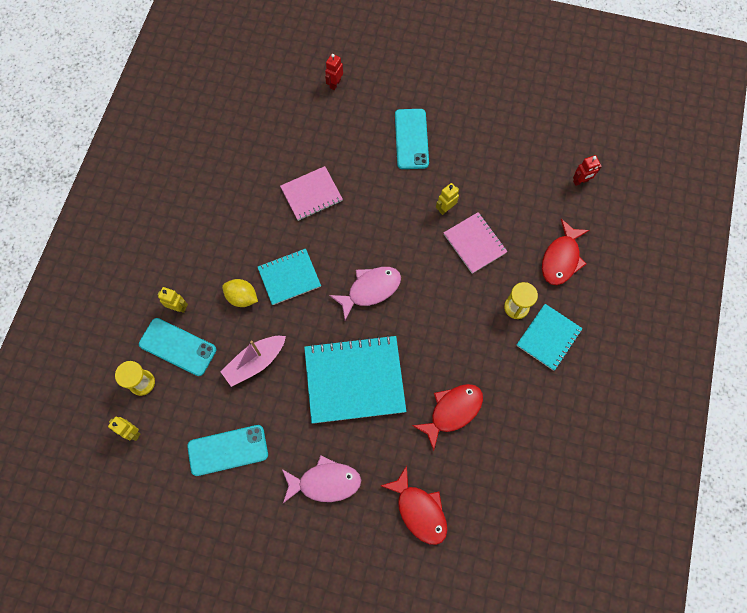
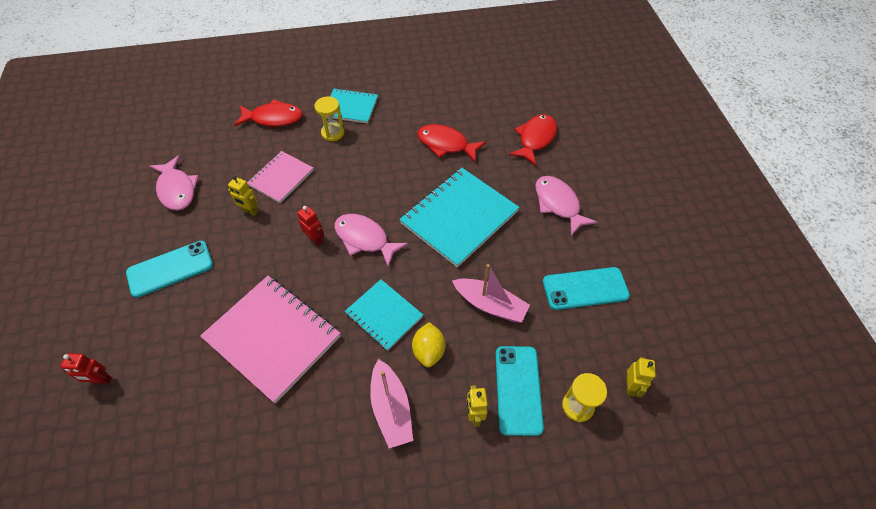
camera: 115 degrees left, 15 degrees down
turquoise phone [187,425,268,476] -> turquoise phone turned 60 degrees counterclockwise [543,267,630,310]
pink notebook [280,166,343,221] -> pink notebook [200,276,341,403], size x1.71
turquoise notebook [304,335,406,424] -> turquoise notebook turned 75 degrees clockwise [399,168,520,267]
red robot [573,155,602,186] -> red robot moved to [297,206,324,246]
none -> pink fish [149,155,199,211]
none -> pink boat [370,359,413,448]

